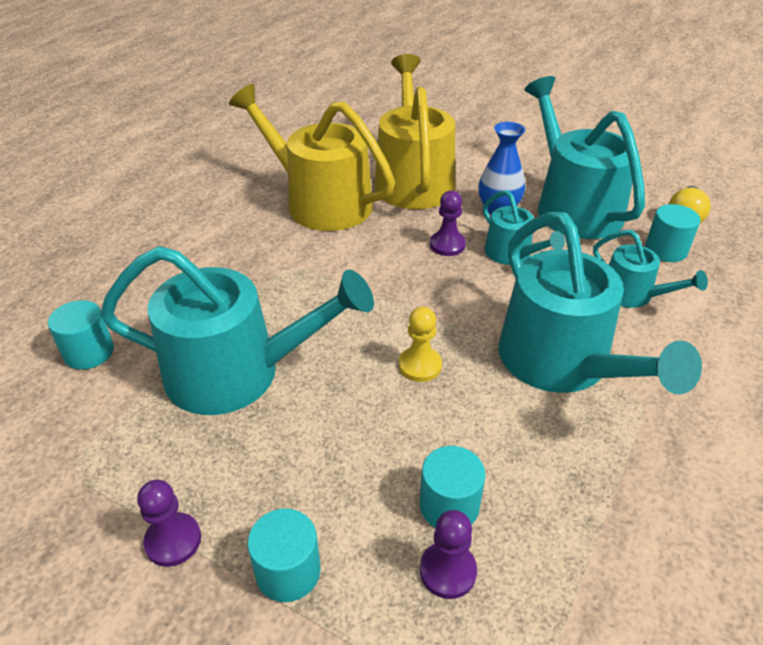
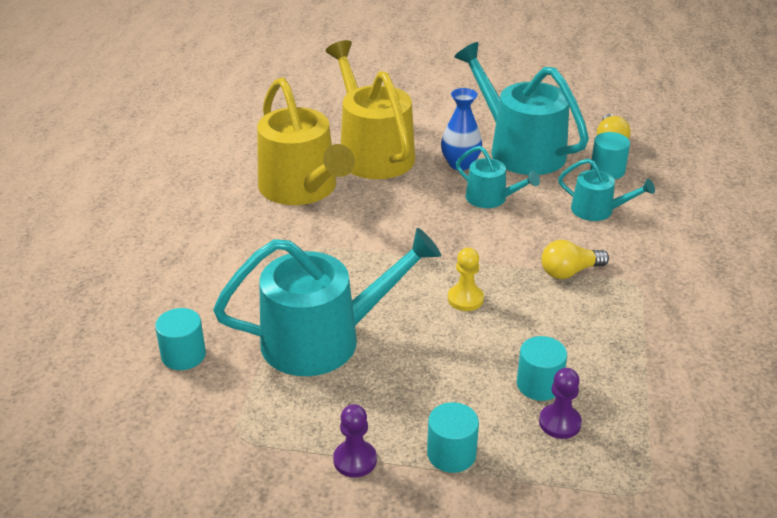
camera: 20 degrees left, 5 degrees down
yellow watering can [229,84,395,231] -> yellow watering can turned 135 degrees counterclockwise [257,78,355,205]
purple pawn [430,191,466,256] -> none
turquoise watering can [498,212,702,395] -> yellow light bulb [541,240,609,279]

